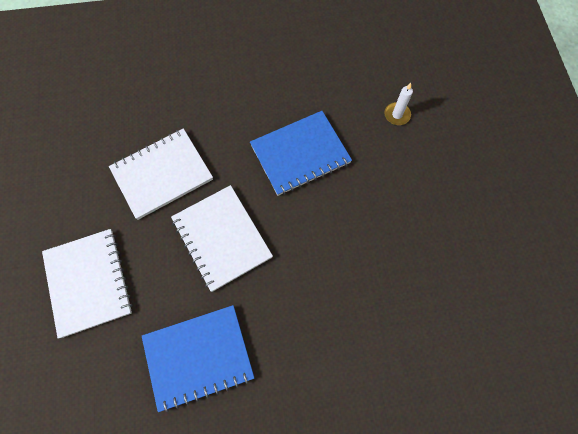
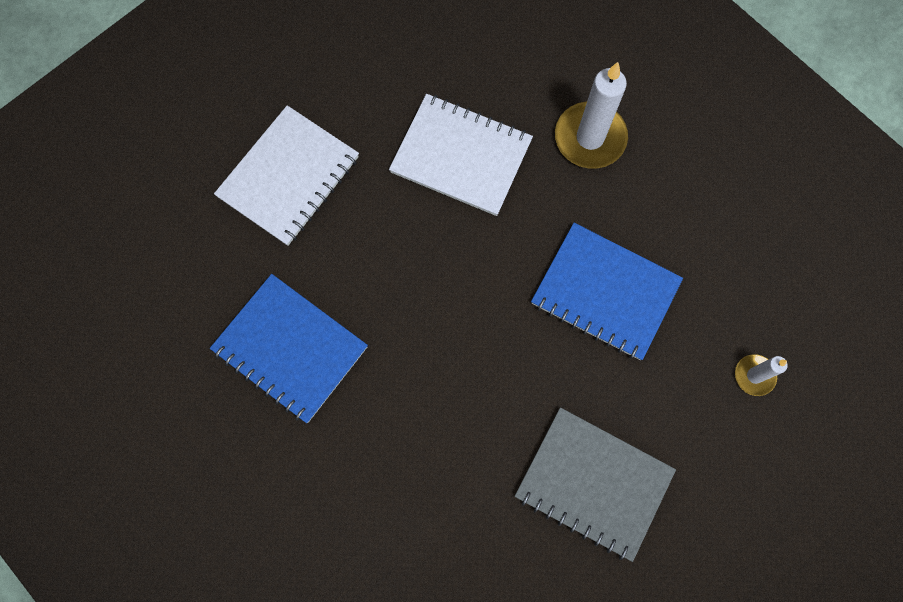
camera: 55 degrees right, 5 degrees up
white notebook [171,185,273,292] -> none
none -> grey notebook [515,407,676,562]
none -> white candle [555,62,628,169]

